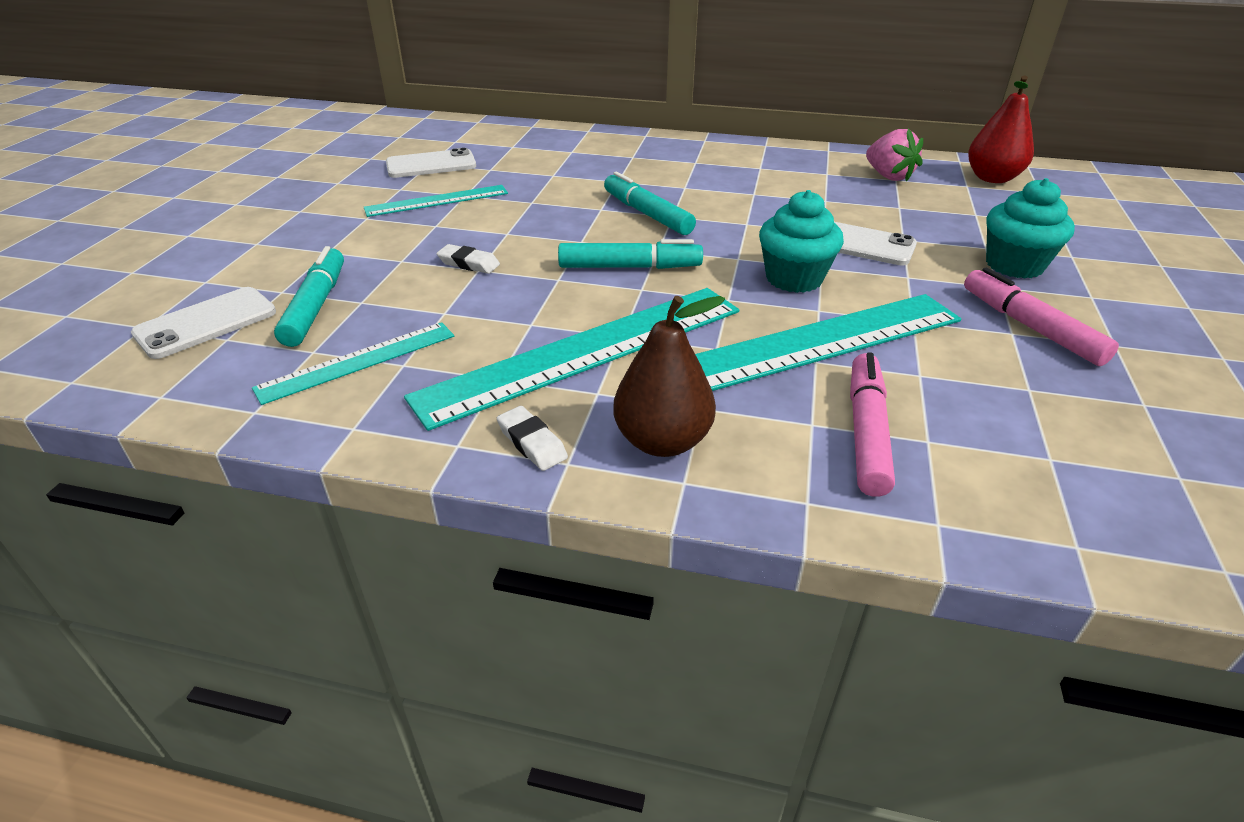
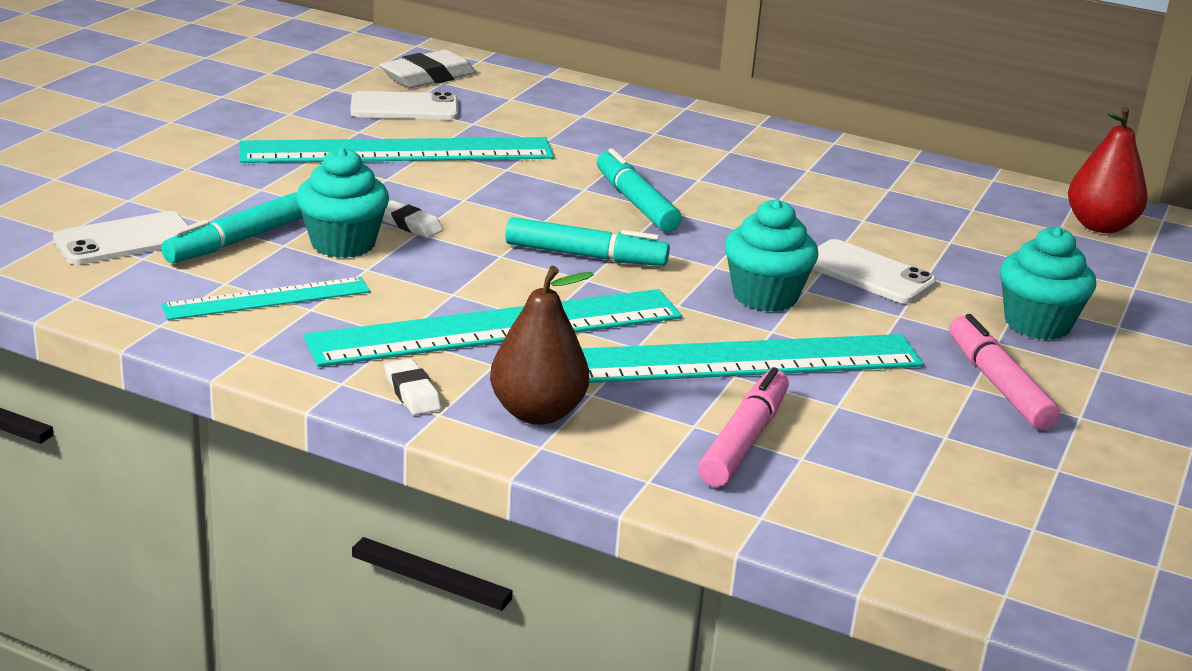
camera: 10 degrees right, 10 degrees down
turquoise marker [274,246,344,347] -> turquoise marker turned 150 degrees counterclockwise [161,192,303,263]
turquoise ruler [364,185,508,217] -> turquoise ruler [239,137,554,163], size x1.84
pink strawberry [866,129,923,182] -> none
none -> turquoise cupcake [296,147,389,258]
none -> white eraser [380,50,476,88]

